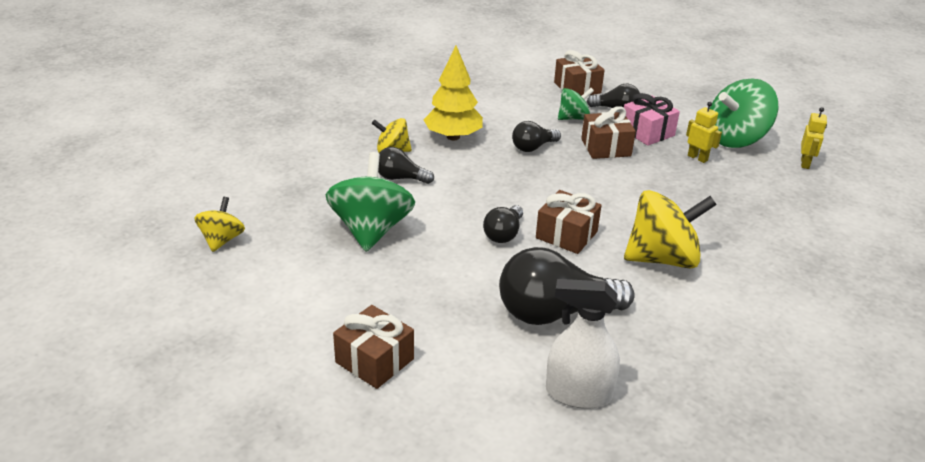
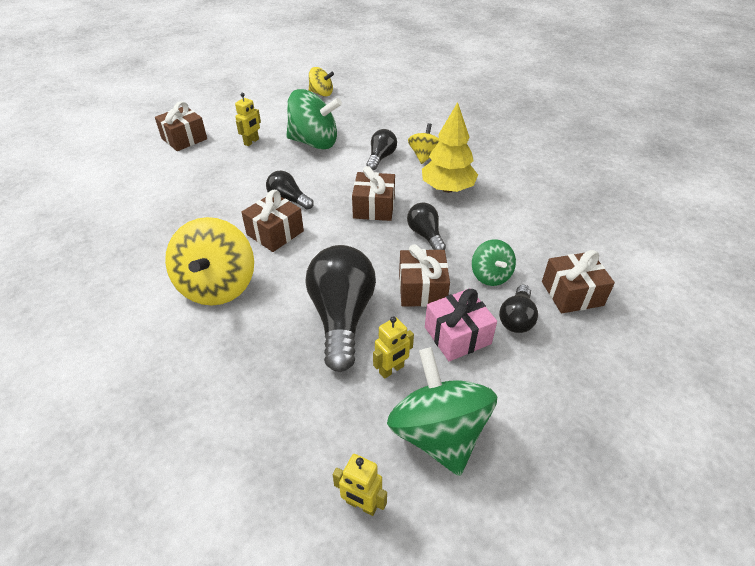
camera: 100 degrees right, 10 degrees up
black light bulb [499,247,635,325] -> black light bulb moved to [306,245,376,372]
white spray bottle [546,279,620,409] -> none
none -> yellow robot [235,93,261,146]
none -> brown gift [352,166,395,221]

